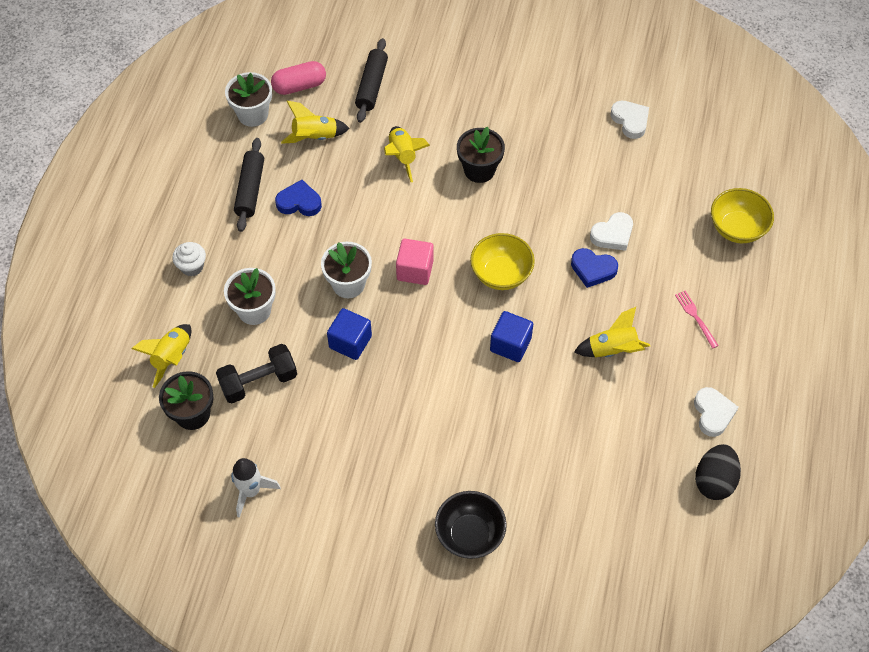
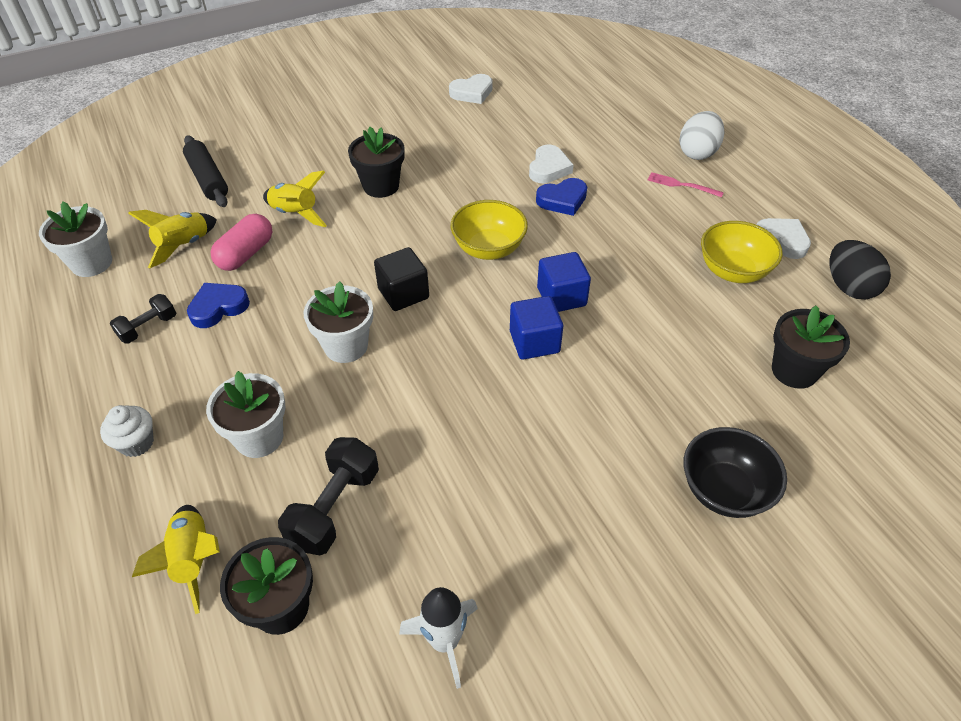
camera: 40 degrees left, 10 degrees down
black rolling pin [234,138,264,232] -> black dumbbell [110,294,176,344]
pink capsule [271,61,326,95] -> pink capsule moved to [211,214,272,271]
blue cube [327,308,372,360] -> blue cube moved to [510,296,563,360]
pink cube [396,239,434,285] -> black cube [374,247,429,311]
yellow rocket [574,307,650,357] -> none
white heart [611,101,649,139] -> white heart turned 135 degrees clockwise [449,74,493,104]
yellow bowl [711,188,774,243] -> yellow bowl moved to [701,221,783,283]
none -> white egg [679,111,725,160]
none -> black flower pot [772,305,850,389]

